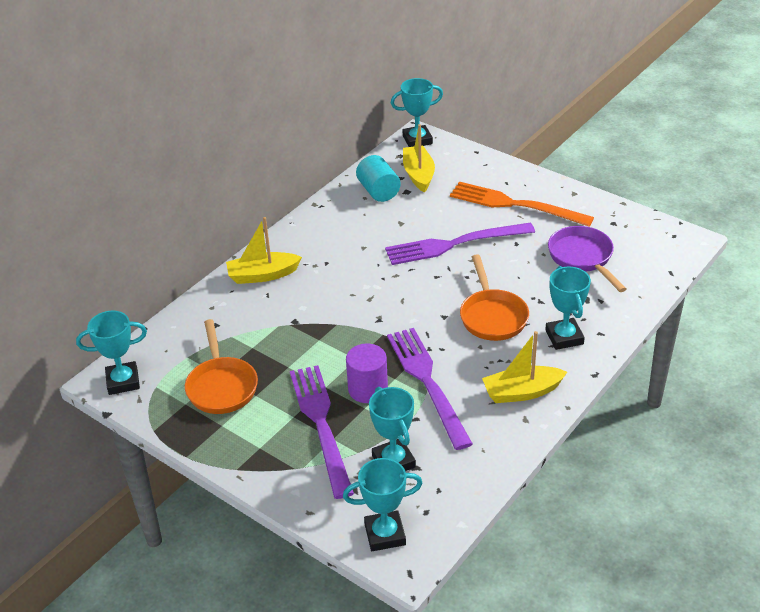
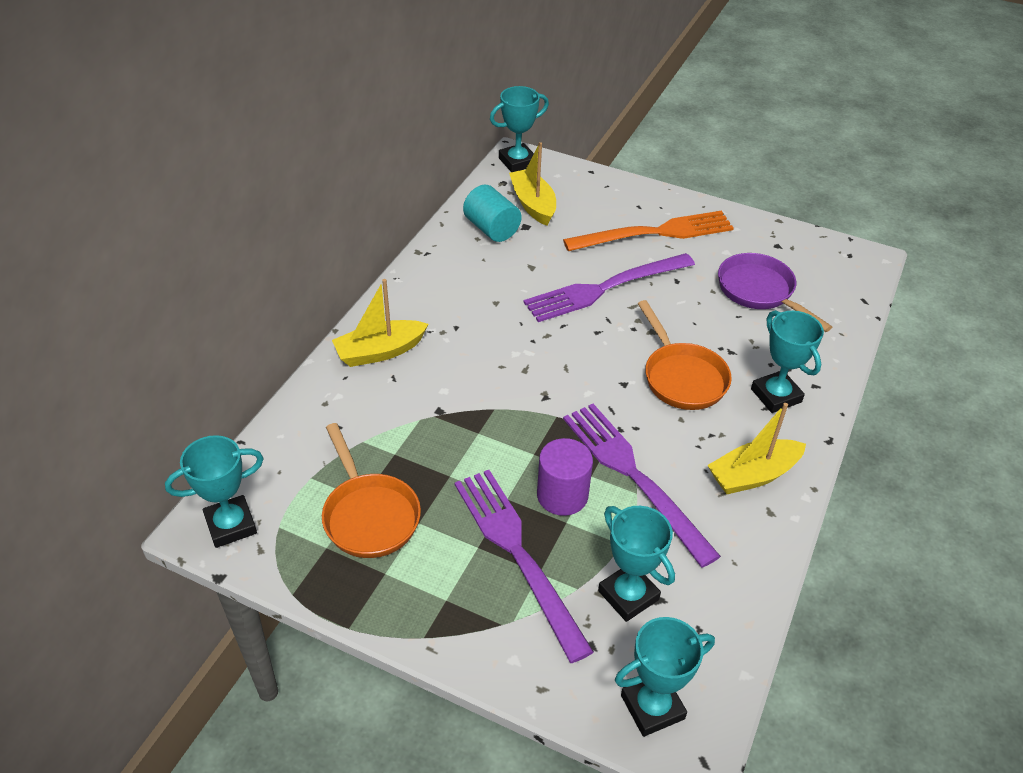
camera: 15 degrees left, 5 degrees up
orange fork [450,182,594,227] -> orange fork turned 150 degrees clockwise [563,210,734,251]

